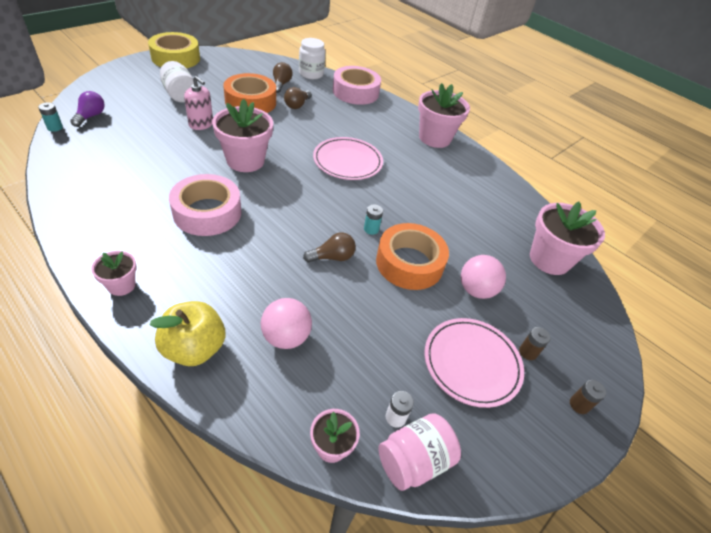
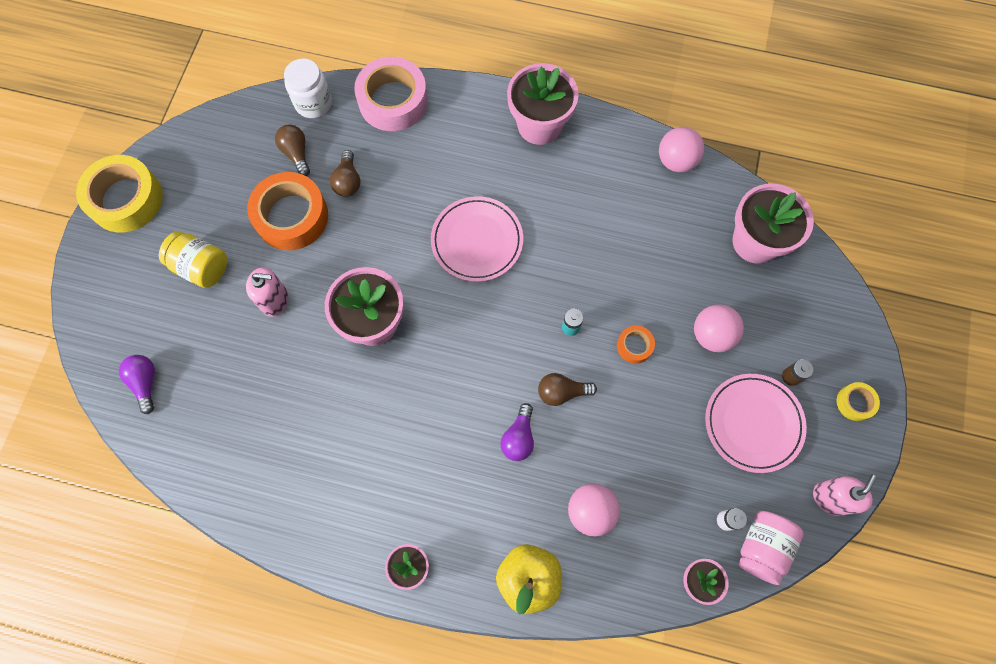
camera: 25 degrees left, 25 degrees up
turquoise battery [38,102,63,132] -> none
white jar [160,61,194,103] -> yellow jar [159,231,227,288]
pink tape [169,174,241,236] -> none
brown light bulb [303,232,356,263] -> brown light bulb turned 135 degrees counterclockwise [538,373,597,406]
orange tape [376,223,449,290] -> orange tape [617,325,655,364], size x0.47
brown battery [570,380,606,414] -> yellow tape [837,382,880,421]
none -> purple light bulb [500,403,534,461]
none -> pink ball [659,127,704,172]
none -> pink soap dispenser [813,475,877,516]

